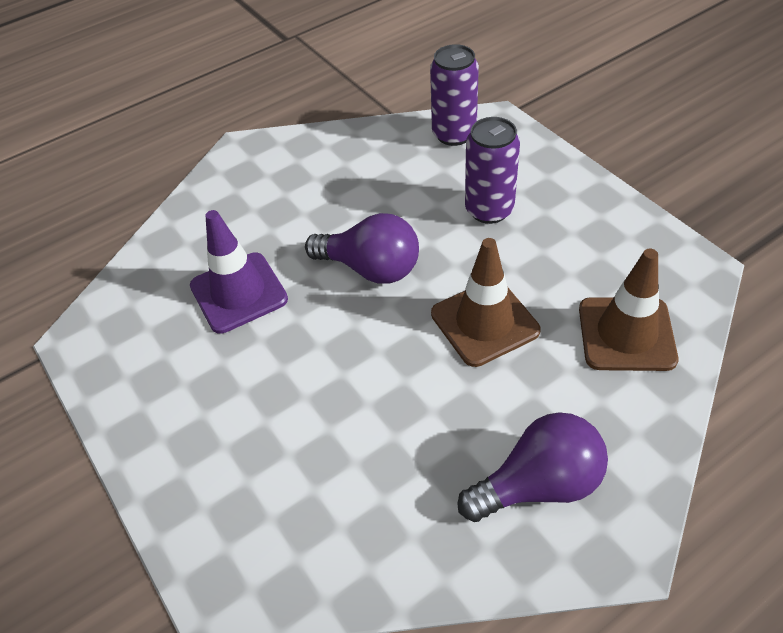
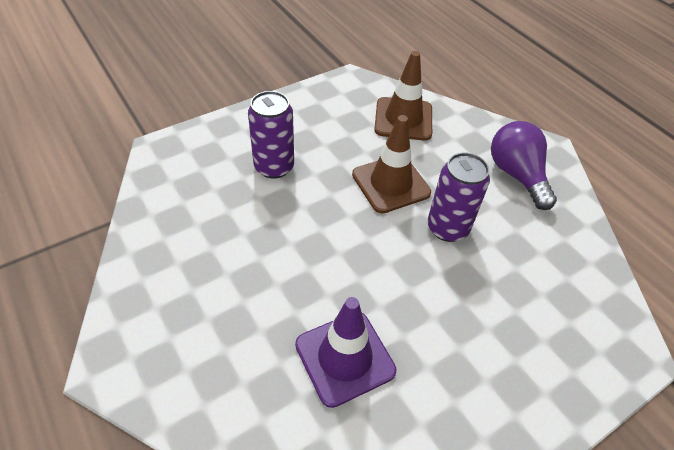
camera: 95 degrees left, 0 degrees up
purple light bulb [305,213,419,284] -> none
purple can [430,44,479,146] -> purple can moved to [427,152,490,242]

